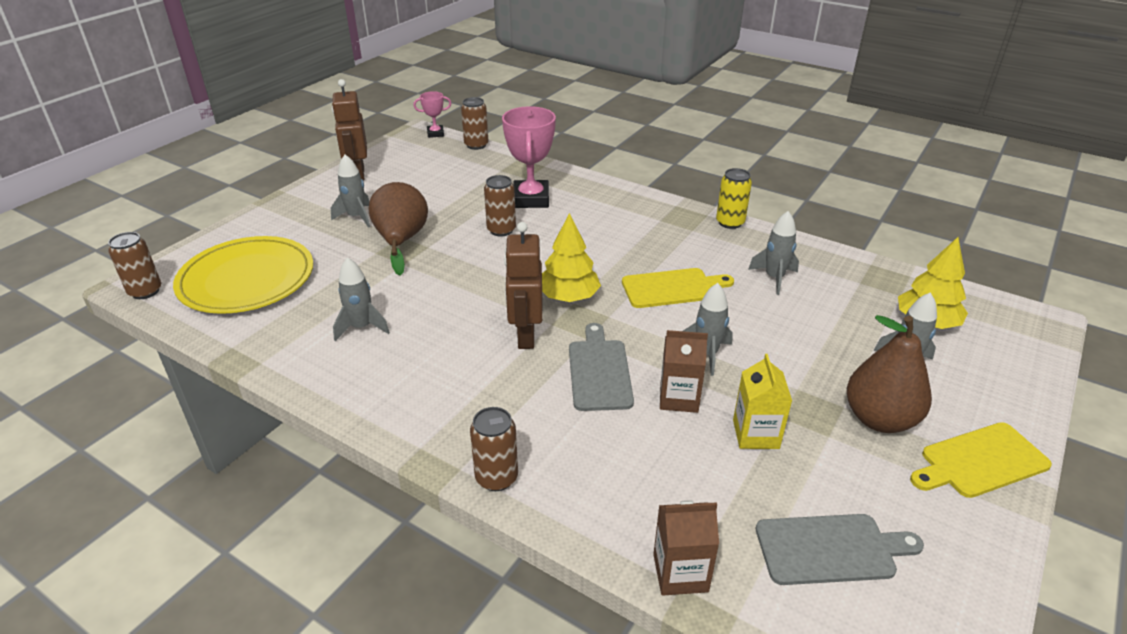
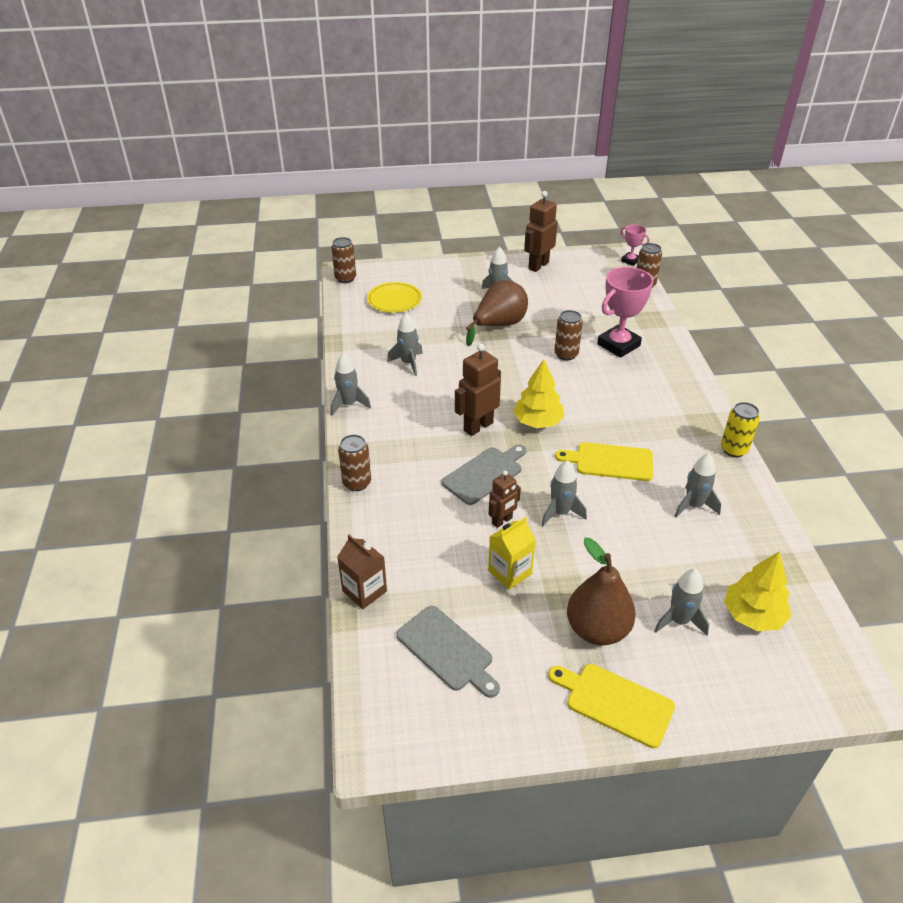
camera: 50 degrees right, 5 degrees up
yellow plate [173,236,313,314] -> yellow plate [367,282,422,313], size x0.59
yellow cutting board [622,268,734,308] -> yellow cutting board turned 150 degrees clockwise [555,442,653,481]
brown carton [660,330,708,413] -> brown robot [489,471,521,528]
none -> grey rocket [331,353,371,416]

